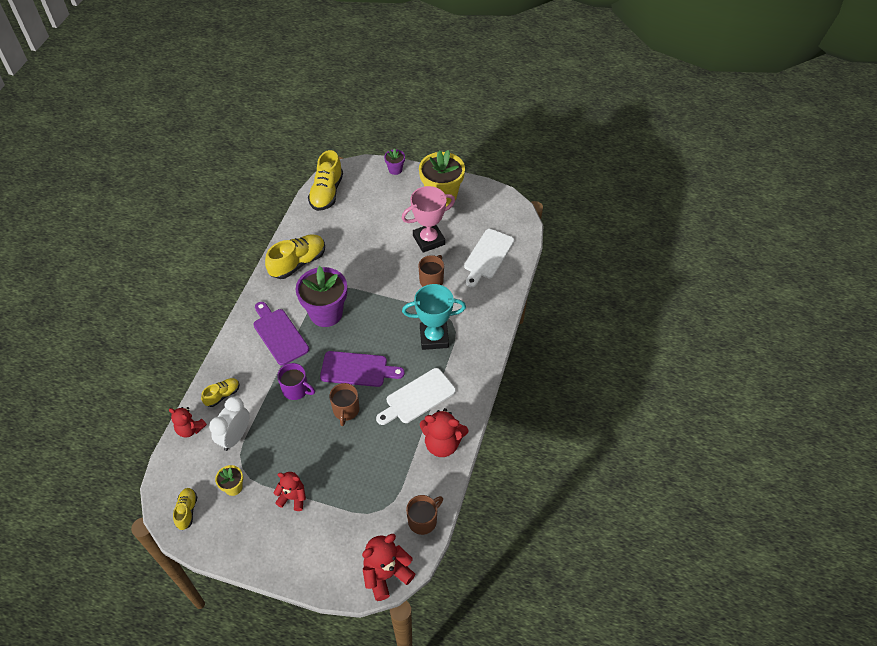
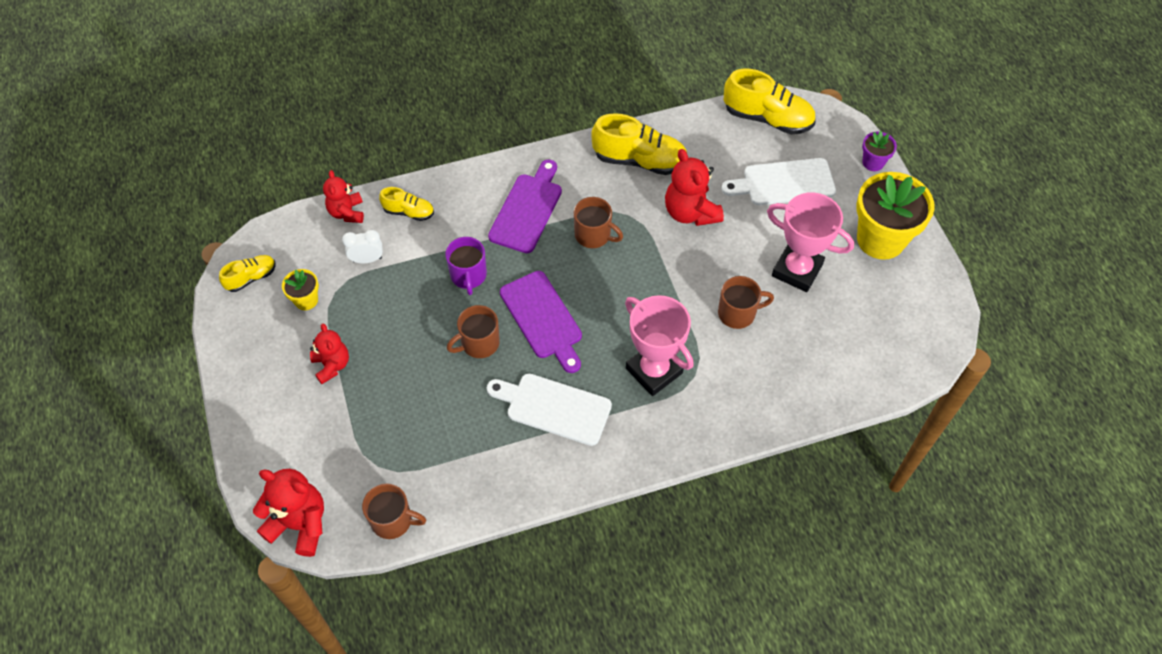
camera: 55 degrees right, 5 degrees up
white clock [209,397,250,451] -> white clock [342,230,383,263], size x0.63
purple flower pot [296,266,347,327] -> brown mug [574,197,623,248]
yellow shoe [308,150,343,211] -> yellow shoe turned 135 degrees counterclockwise [724,69,816,134]
turquoise trophy [402,284,466,350] -> pink trophy [625,295,694,396]
red teddy bear [420,408,468,457] -> red teddy bear moved to [665,149,724,226]
white cutting board [464,229,514,287] -> white cutting board moved to [722,158,836,205]

